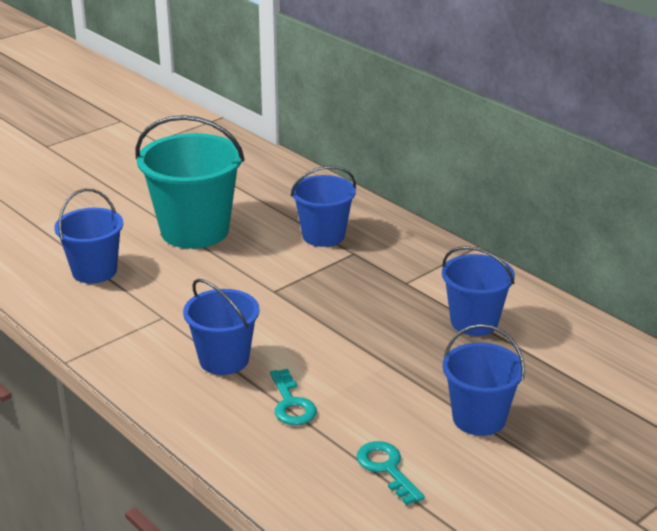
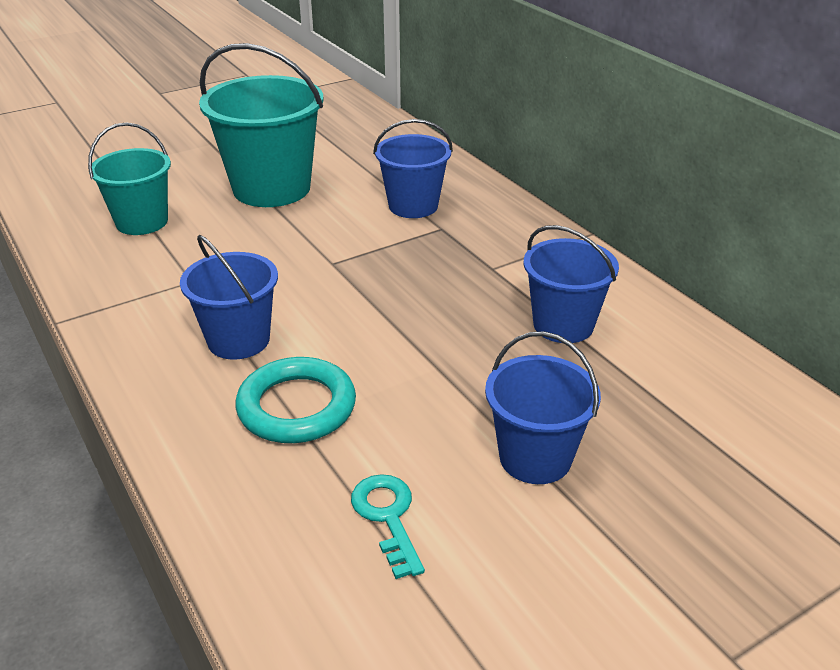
camera: 10 degrees right, 5 degrees up
blue bucket [54,189,123,283] -> turquoise bucket [88,123,171,235]
turquoise key [270,369,317,425] -> turquoise ring [236,357,356,443]

